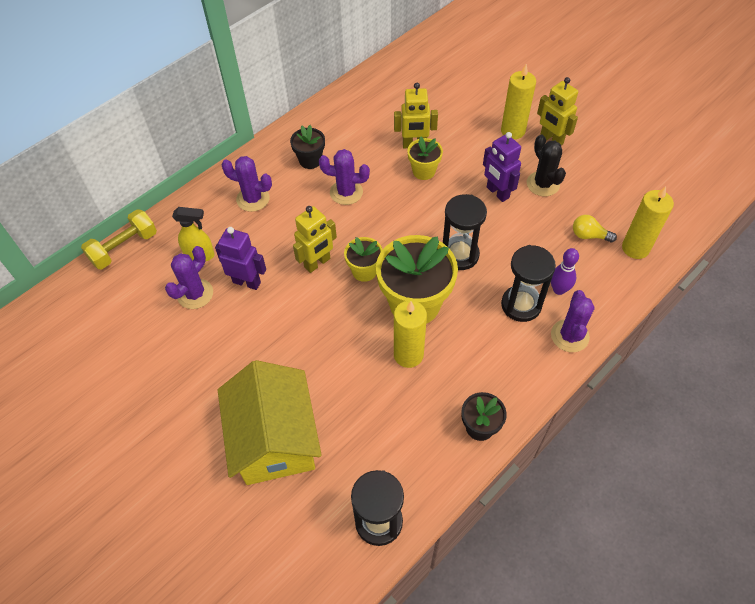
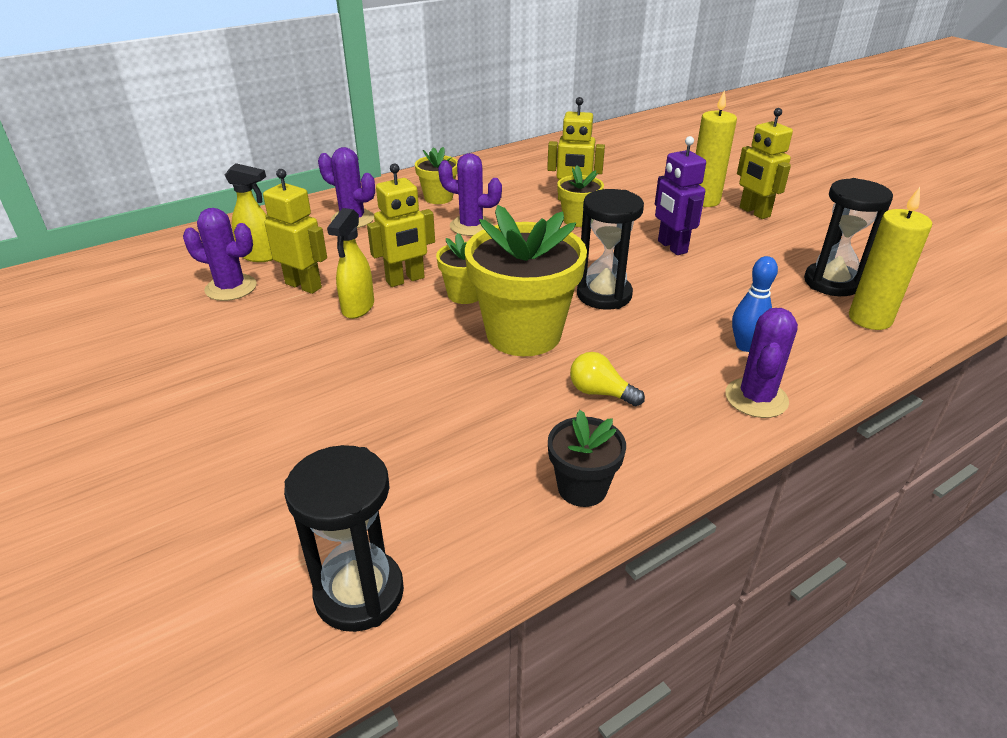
camera: 10 degrees right, 20 degrees down
yellow dumbbell [81,209,157,269] -> none
purple cactus [165,246,213,309] -> purple cactus turned 60 degrees clockwise [183,208,257,301]
purple robot [215,227,266,290] -> yellow robot [263,169,327,294]
yellow house [218,360,322,485] -> none
black flower pot [290,125,325,169] -> yellow flower pot [415,147,458,204]
yellow candle [394,301,427,368] -> none
black hourglass [501,245,556,322] -> black hourglass moved to [804,178,893,296]
black cactus [527,135,566,196] -> none
purple bowling pin [551,248,579,295] -> blue bowling pin [732,256,778,352]
yellow light bulb [573,215,617,242] -> yellow light bulb moved to [570,352,645,406]
none -> yellow spray bottle [327,208,374,319]

